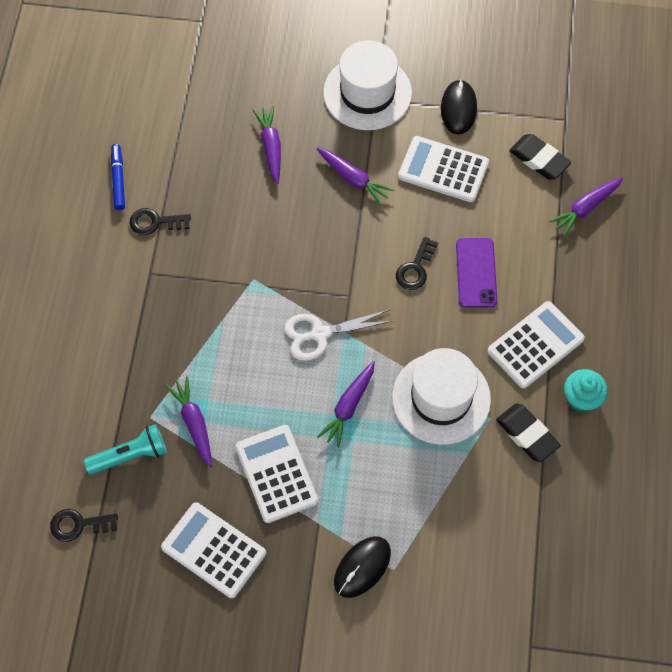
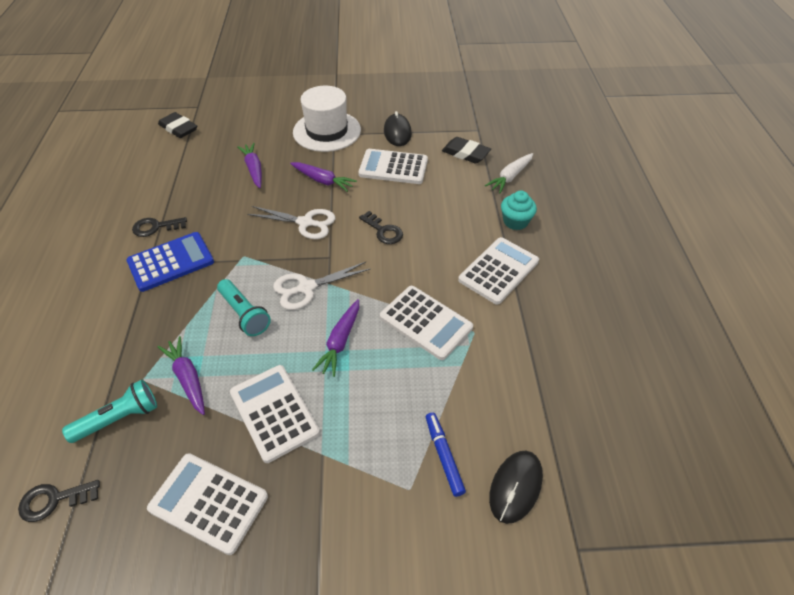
camera: 10 degrees left, 15 degrees down
blue marker [111,144,125,210] -> blue marker moved to [426,412,466,497]
black mouse [334,536,391,598] -> black mouse moved to [489,451,543,524]
white hat [392,348,491,445] -> white calculator [380,286,473,360]
black key [396,237,438,290] -> black key turned 60 degrees counterclockwise [359,211,403,244]
purple phone [456,238,497,308] -> none
black eraser [496,403,561,462] -> black eraser moved to [158,112,197,138]
purple carrot [549,177,623,237] -> white carrot [485,153,533,193]
turquoise cupcake [564,369,608,412] -> turquoise cupcake moved to [501,191,537,230]
none -> blue calculator [126,232,214,292]
none -> turquoise flashlight [217,279,271,336]
none -> white scissors [247,206,335,239]

